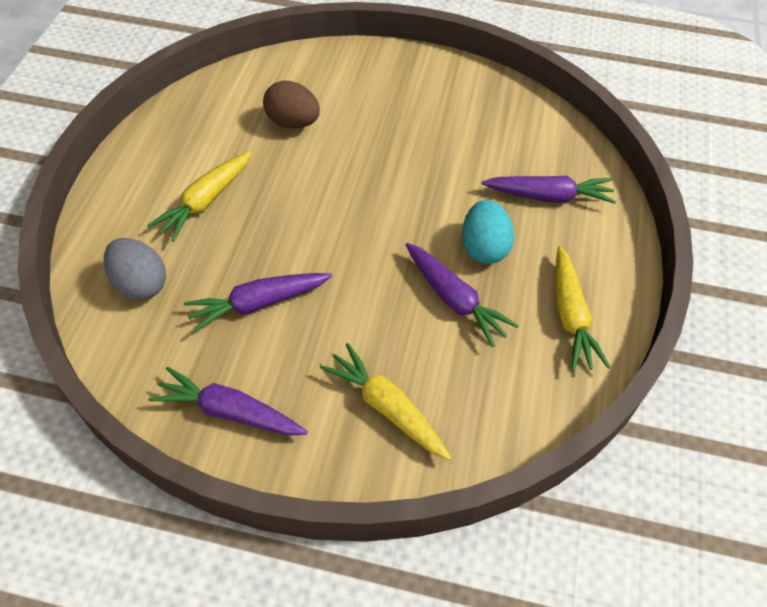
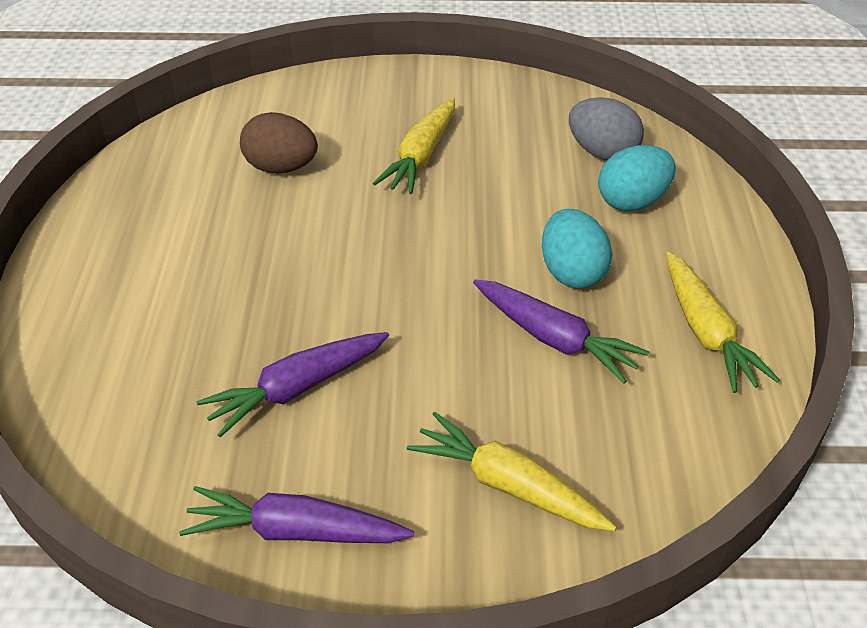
camera: 10 degrees left, 10 degrees down
grey egg [104,238,166,300] -> grey egg moved to [569,97,644,160]
yellow carrot [147,151,252,242] -> yellow carrot moved to [373,98,455,194]
purple carrot [482,176,616,204] -> turquoise egg [598,145,676,211]

